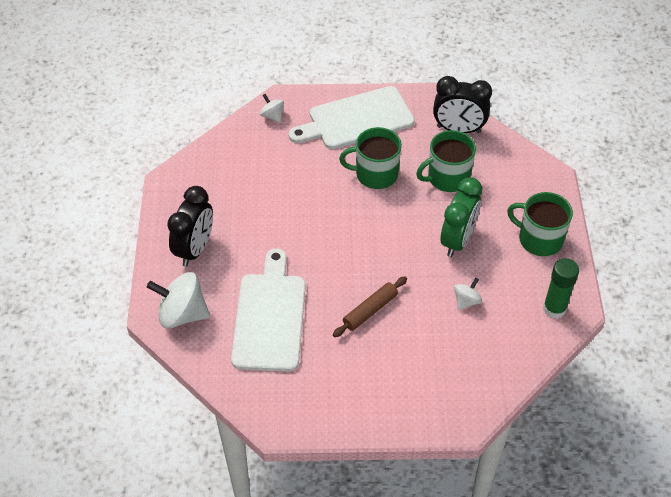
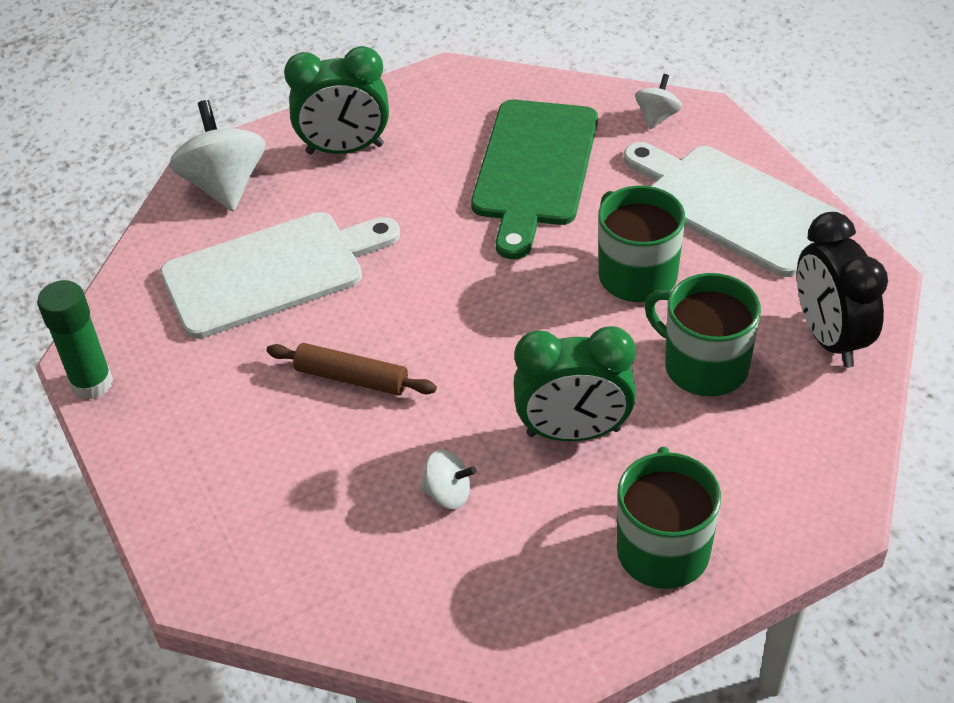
camera: 65 degrees right, 5 degrees down
black clock [167,186,213,266] -> green clock [284,46,389,154]
green glue stick [543,258,579,319] -> green glue stick moved to [37,280,113,399]
none -> green cutting board [471,100,598,259]

